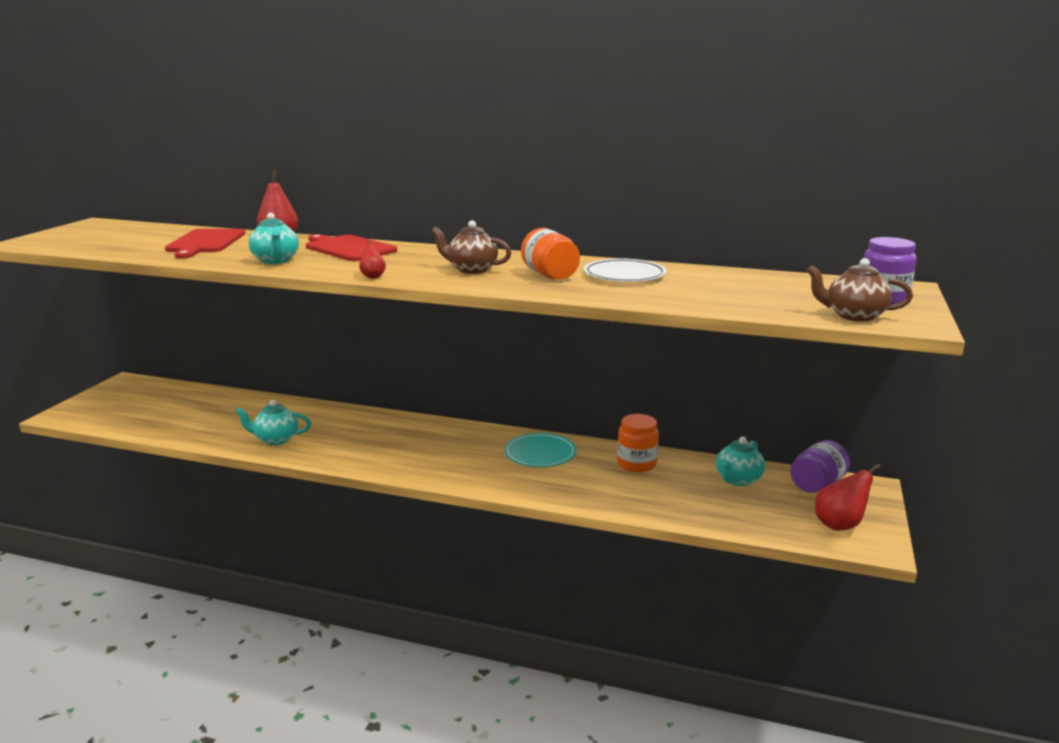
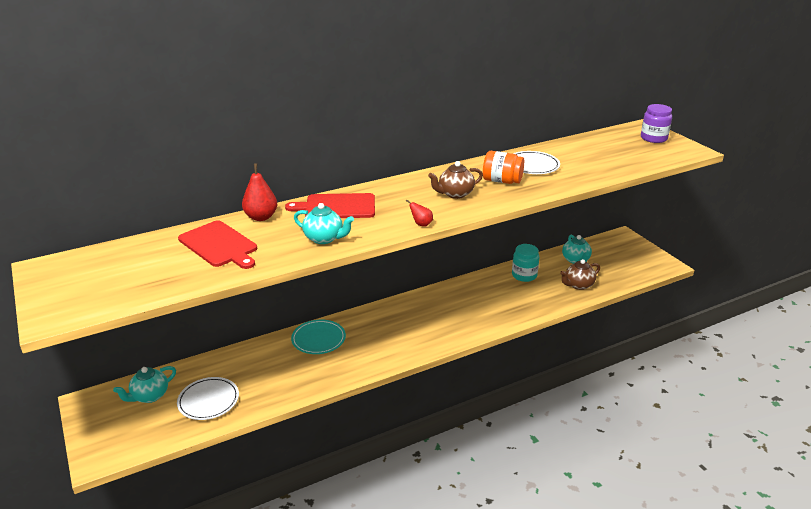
camera: 45 degrees left, 10 degrees up
turquoise teapot [235,400,311,445] -> turquoise teapot moved to [113,366,176,403]
turquoise plate [504,433,577,467] -> turquoise plate moved to [291,320,346,354]
orange jar [617,414,659,472] -> turquoise jar [512,244,539,282]
purple jar [790,440,850,493] -> none
brown teapot [807,258,913,322] -> brown teapot moved to [560,259,600,290]
red pear [815,464,881,531] -> none
none -> white plate [177,377,239,420]

